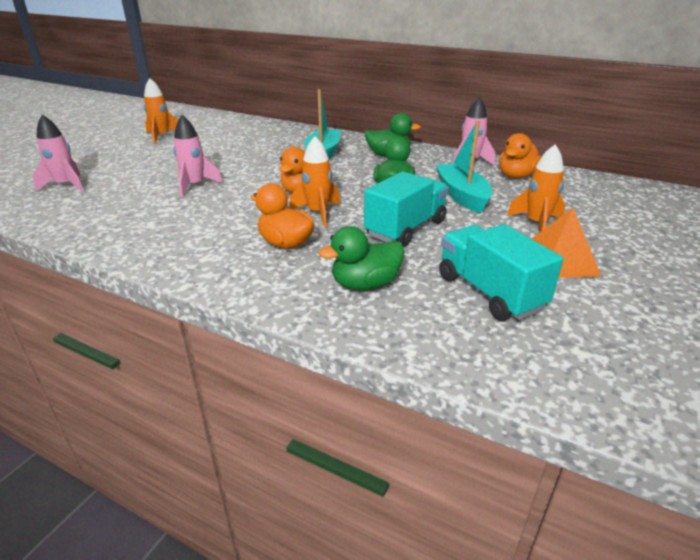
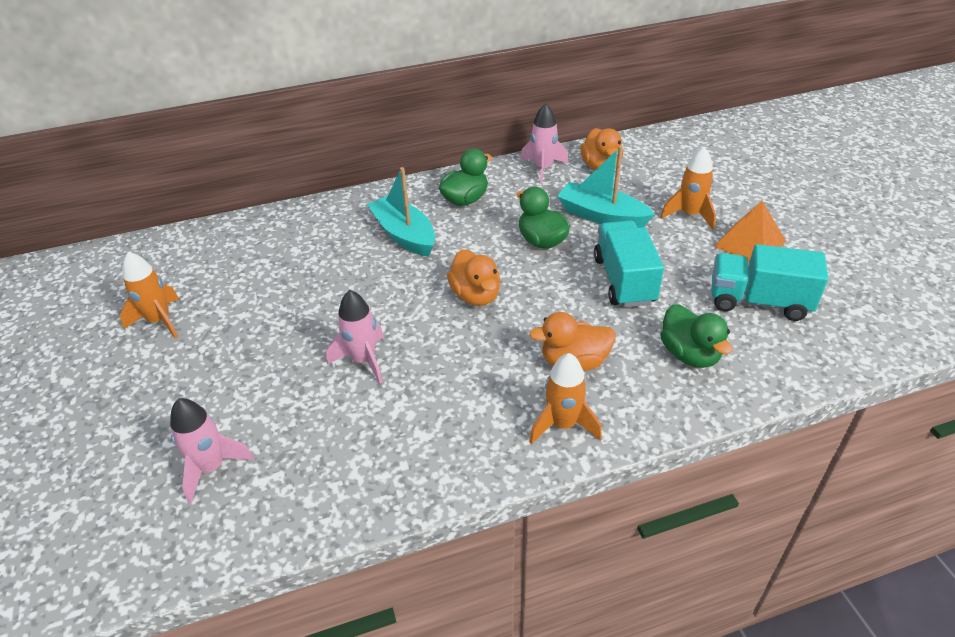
camera: 45 degrees left, 10 degrees up
orange rocket [289,136,340,227] -> orange rocket moved to [529,353,602,444]
green duck [319,226,405,291] -> green duck turned 45 degrees counterclockwise [660,304,732,368]

